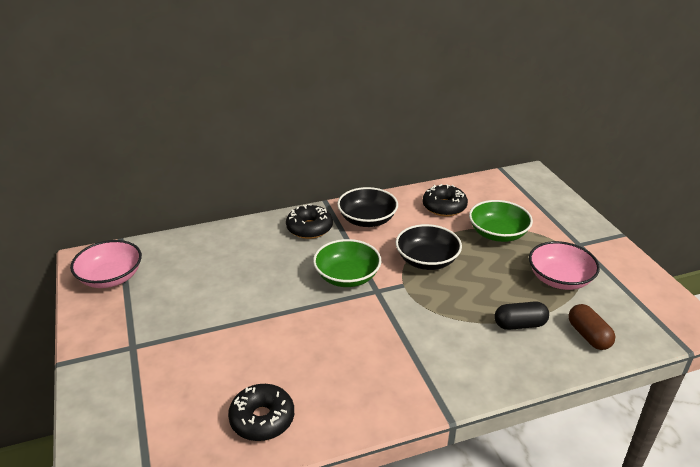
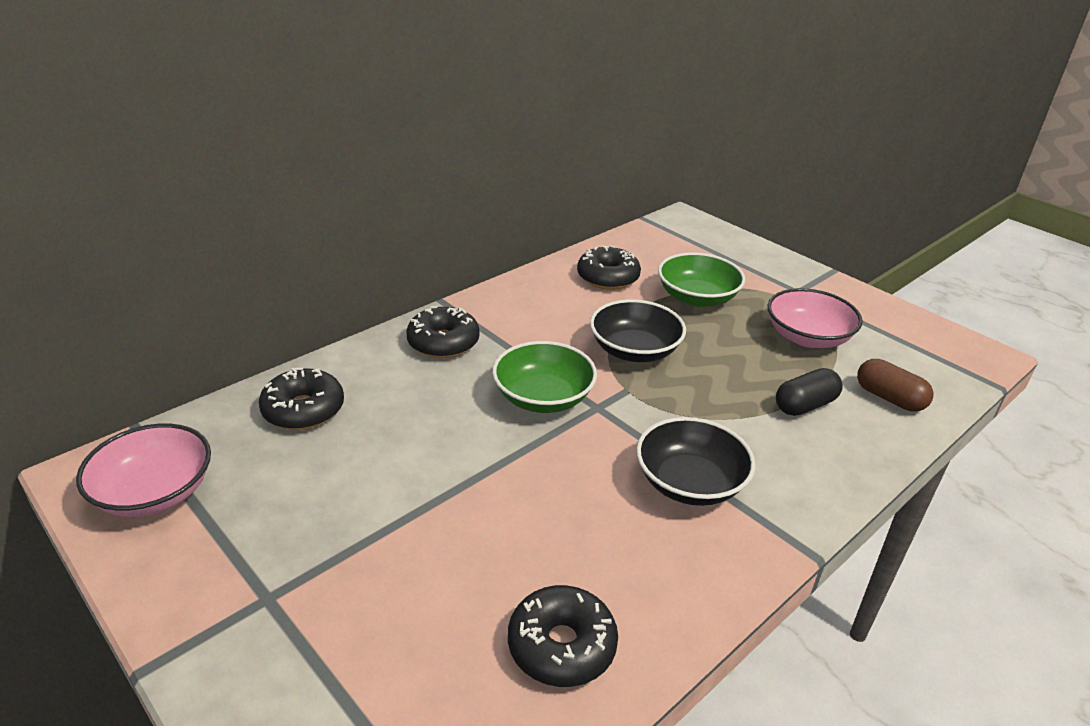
camera: 25 degrees left, 0 degrees up
black bowl [337,187,398,227] -> black bowl moved to [636,417,755,506]
none -> black donut [259,368,344,430]

